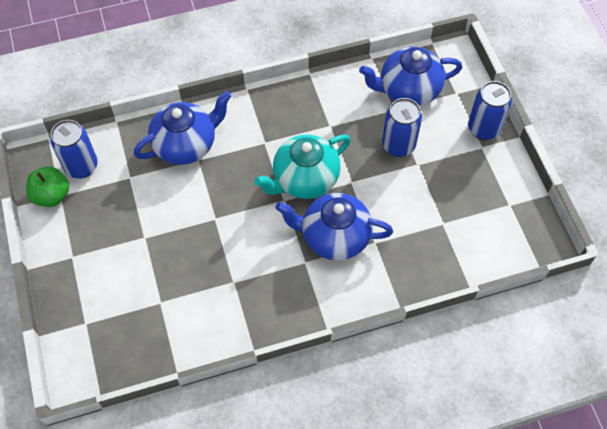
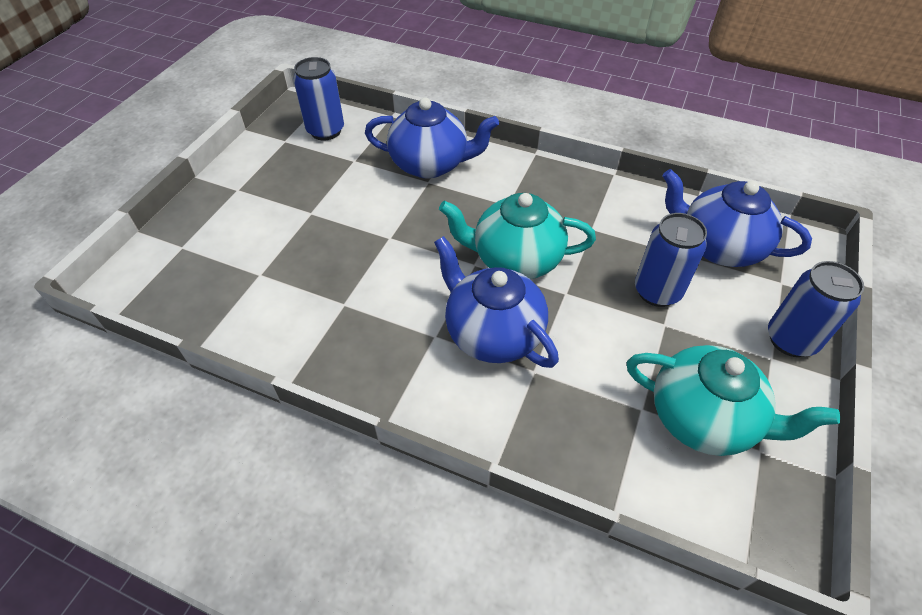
camera: 40 degrees right, 10 degrees down
green apple [26,167,69,207] -> none
none -> turquoise teapot [627,345,840,456]

